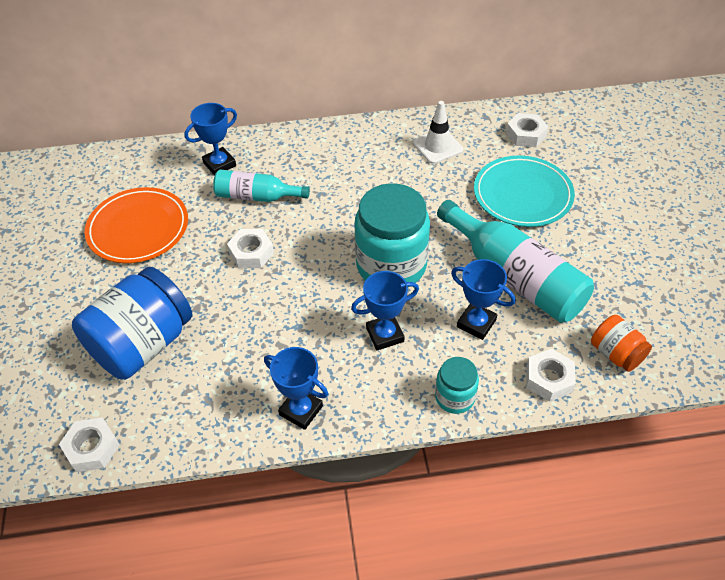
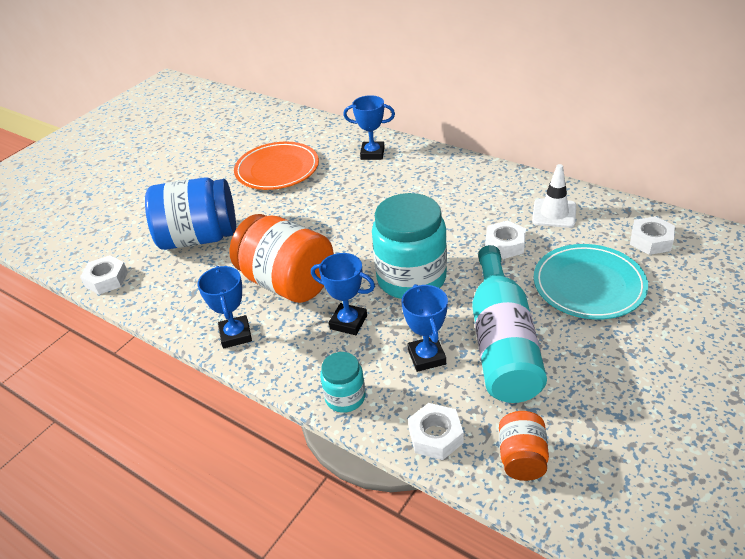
camera: 45 degrees right, 10 degrees down
turquoise bottle [213,170,310,202] -> none
white nut [227,229,274,268] -> white nut moved to [485,220,526,259]
none -> orange jar [229,214,334,303]

